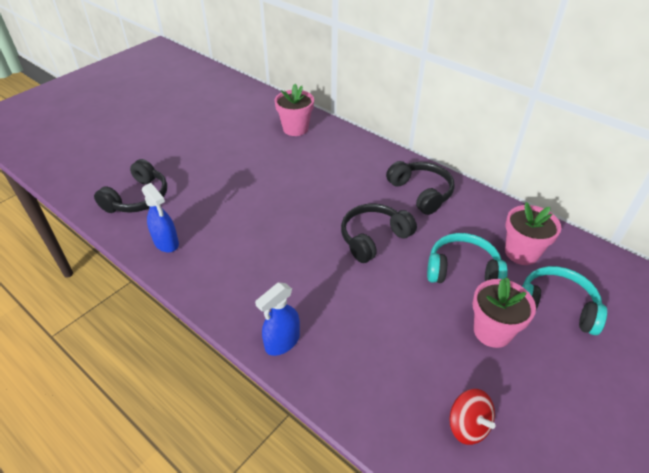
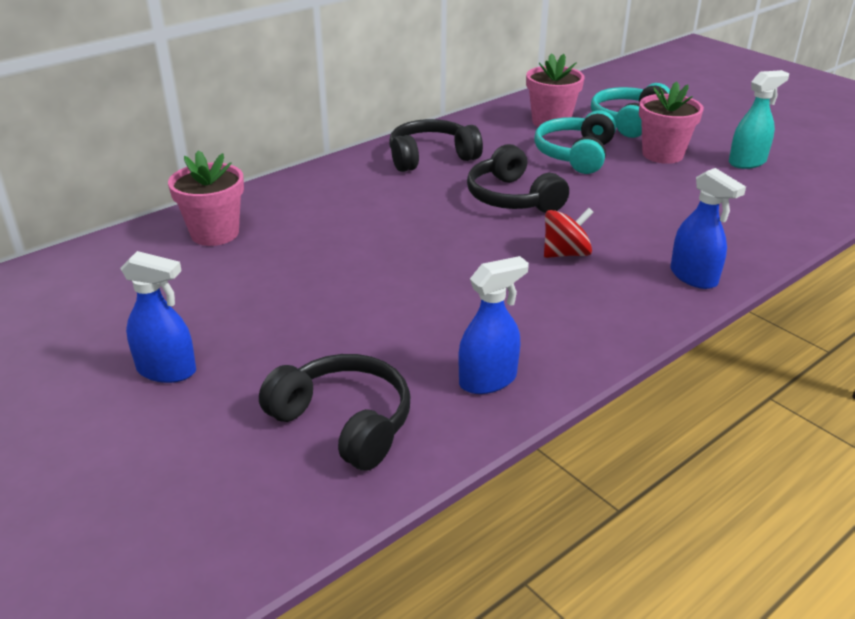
camera: 80 degrees left, 10 degrees down
red spinning top [449,389,495,445] -> red spinning top moved to [544,208,594,258]
none -> blue spray bottle [120,251,196,383]
none -> turquoise spray bottle [729,70,789,169]

